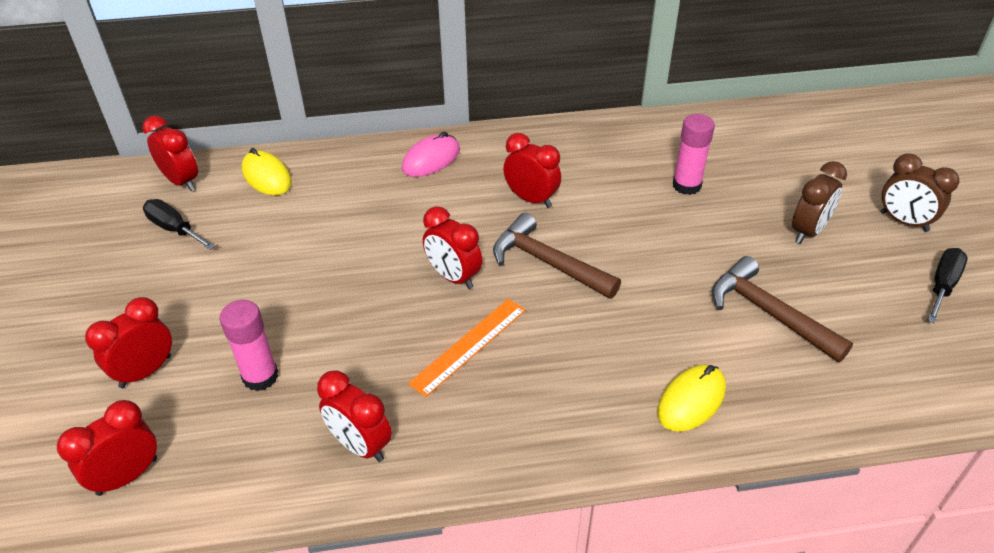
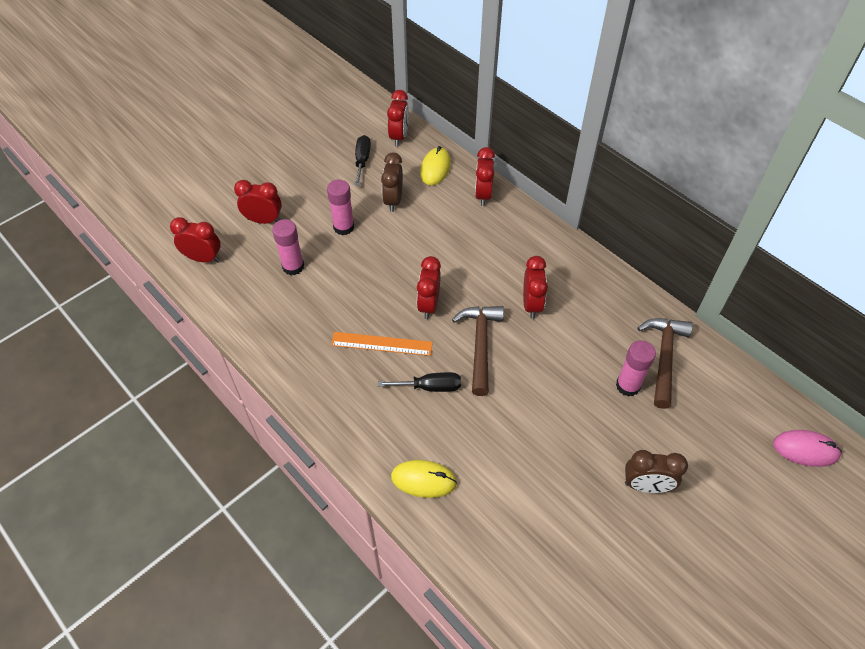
camera: 55 degrees right, 10 degrees up
red clock [317,370,392,462] -> red clock moved to [475,147,495,206]
pink mouse [402,132,460,177] -> pink mouse moved to [773,430,842,467]
brown hammer [712,256,853,362] -> brown hammer moved to [638,318,693,409]
brown clock [881,153,960,232] -> brown clock moved to [381,153,403,212]
black screwdriver [927,248,968,323] -> black screwdriver moved to [377,372,461,392]
none -> pink glue stick [327,179,354,235]

